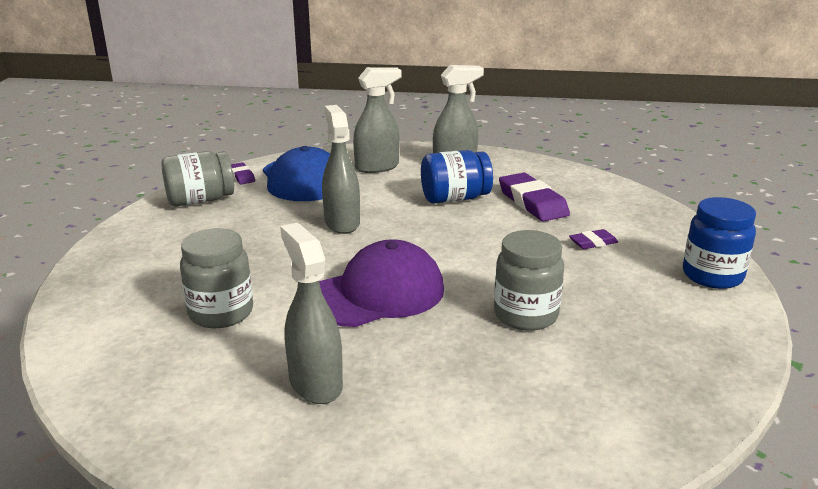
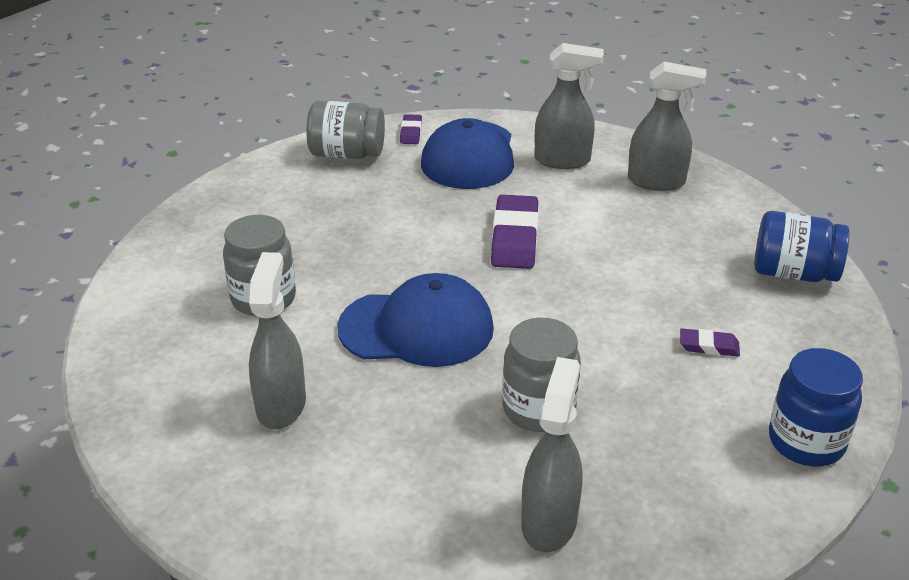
camera: 30 degrees right, 10 degrees up
purple cap [319,239,444,327] -> blue cap [337,273,494,367]
grey spray bottle [322,105,360,234] -> grey spray bottle moved to [521,357,583,552]
blue jar [421,150,493,203] -> blue jar moved to [754,211,849,282]
purple eraser [499,173,570,221] -> purple eraser moved to [491,195,539,269]

